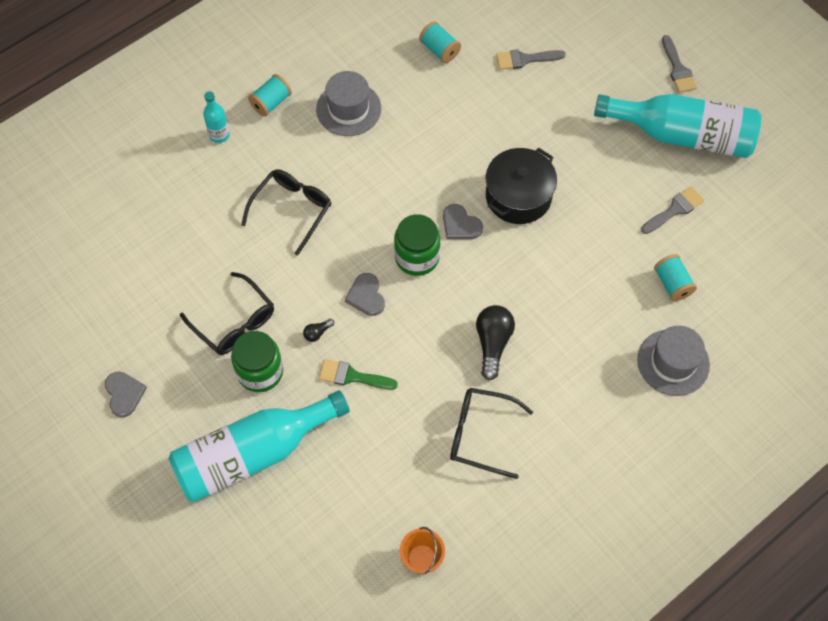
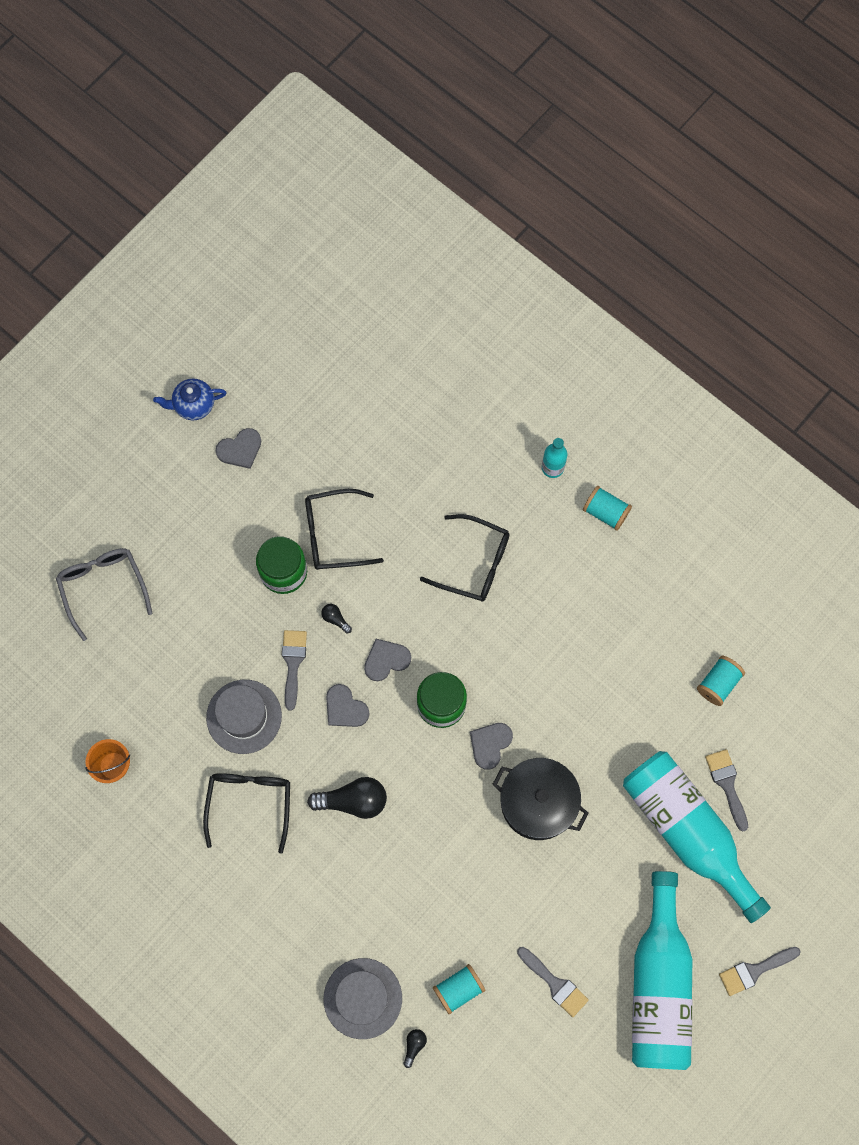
camera: 80 degrees right, 10 degrees up
turquoise bottle [169,390,350,502] -> turquoise bottle moved to [623,751,771,923]
black glasses [180,272,274,355] -> black glasses turned 45 degrees clockwise [305,489,384,570]
grey hat [316,71,381,136] -> grey hat moved to [206,680,282,754]
green brush [319,359,398,390] -> grey brush [282,630,307,711]
none -> grey glasses [56,548,153,641]
none -> blue teapot [153,378,226,420]
none -> grey heart [326,684,369,727]
none -> black light bulb [403,1029,427,1068]

